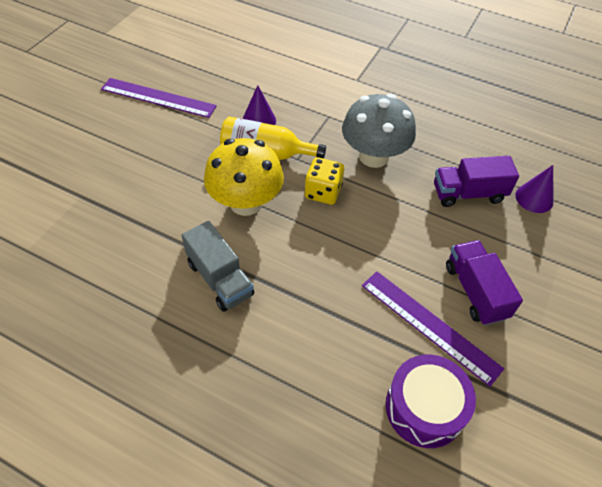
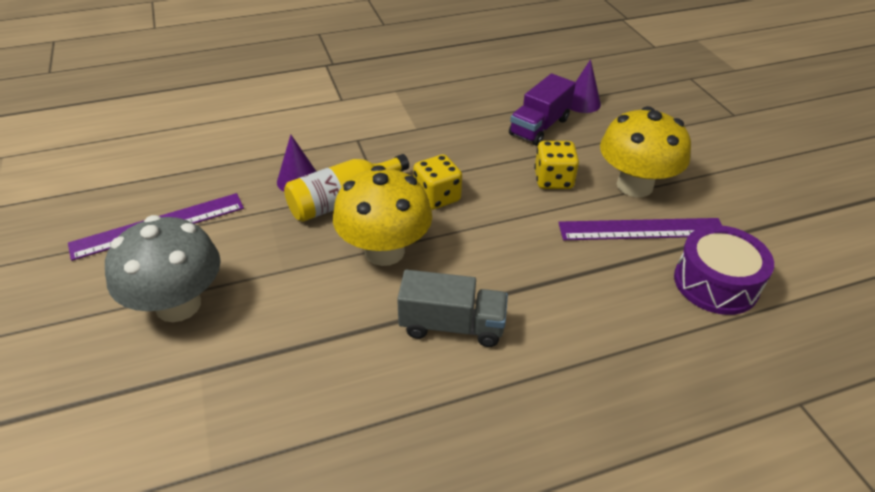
camera: 45 degrees left, 10 degrees down
grey mushroom [342,94,416,168] -> grey mushroom moved to [105,215,221,322]
purple truck [446,240,523,325] -> yellow mushroom [600,106,691,197]
none -> yellow dice [534,141,579,189]

